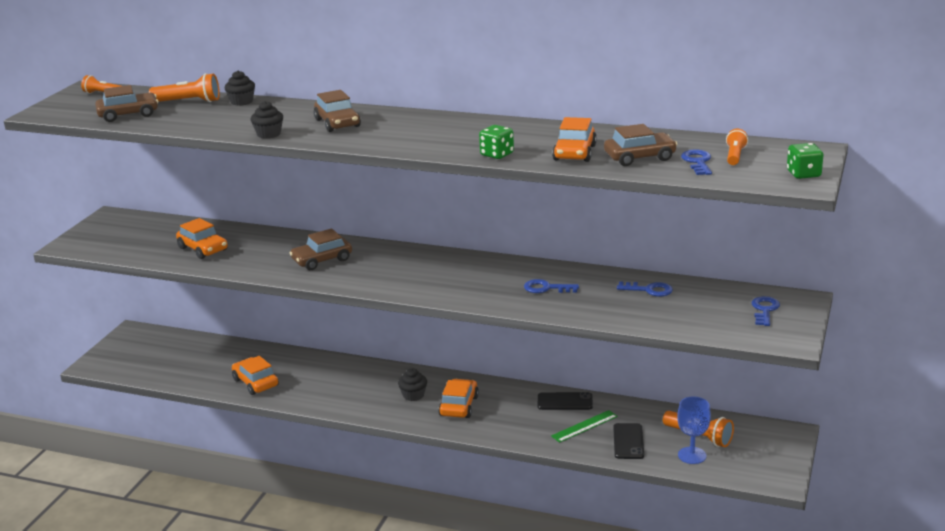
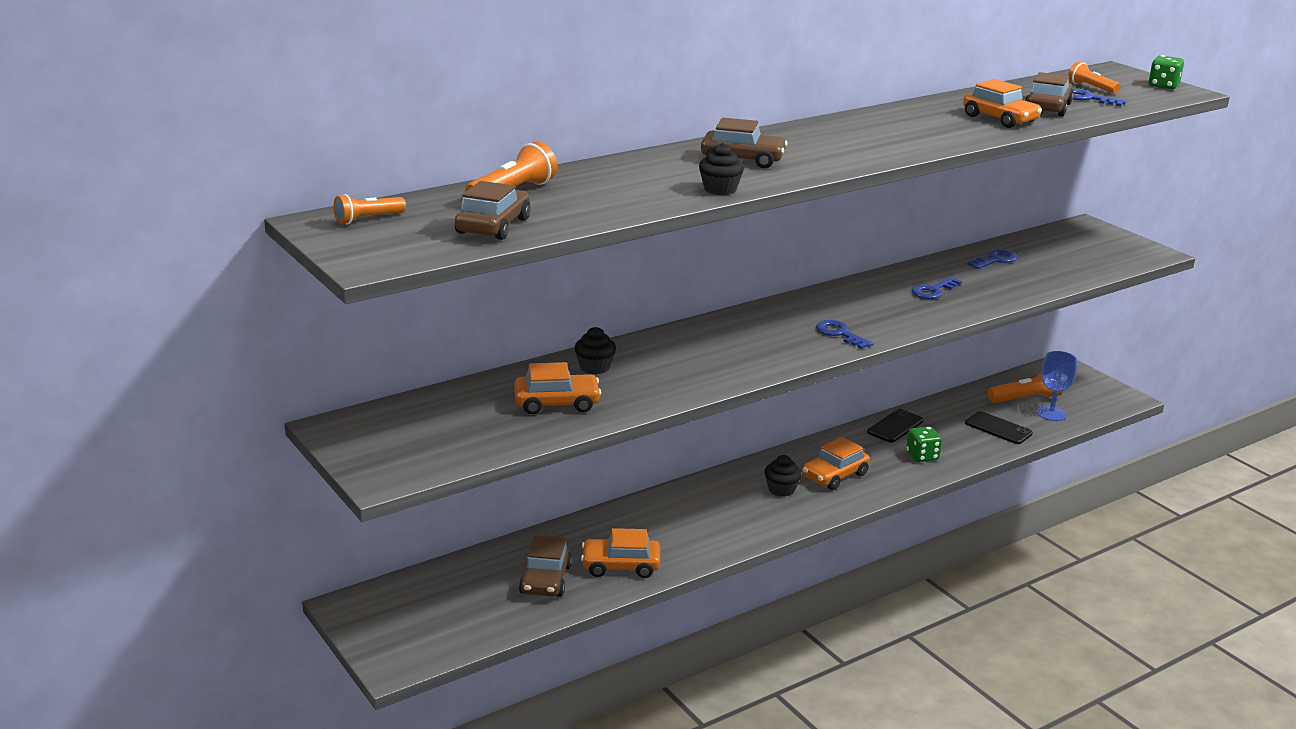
camera: 55 degrees left, 0 degrees up
black cupcake [224,71,255,106] -> black cupcake moved to [574,327,616,374]
brown car [290,228,352,270] -> brown car moved to [519,535,573,597]
orange car [438,379,479,418] -> orange car turned 90 degrees counterclockwise [802,437,870,490]
green dice [479,125,514,159] -> green dice moved to [906,426,942,462]
green ruler [551,410,618,443] -> none
blue key [752,296,780,326] -> blue key moved to [816,320,874,349]

